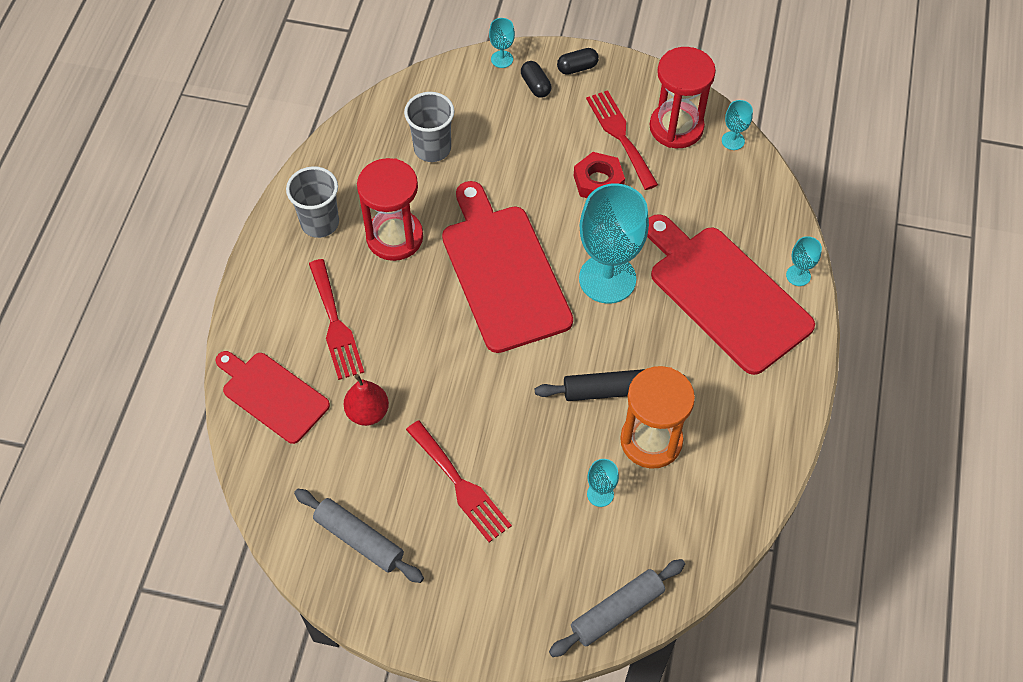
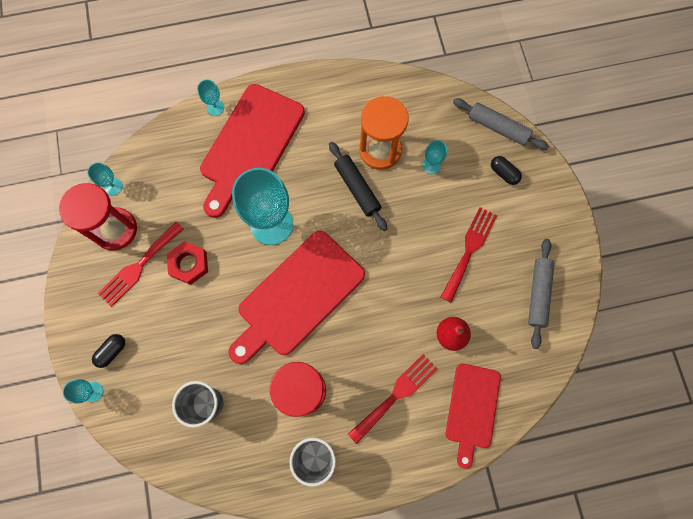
camera: 115 degrees left, 15 degrees up
black capsule [557,48,599,75] -> black capsule moved to [491,156,522,185]

